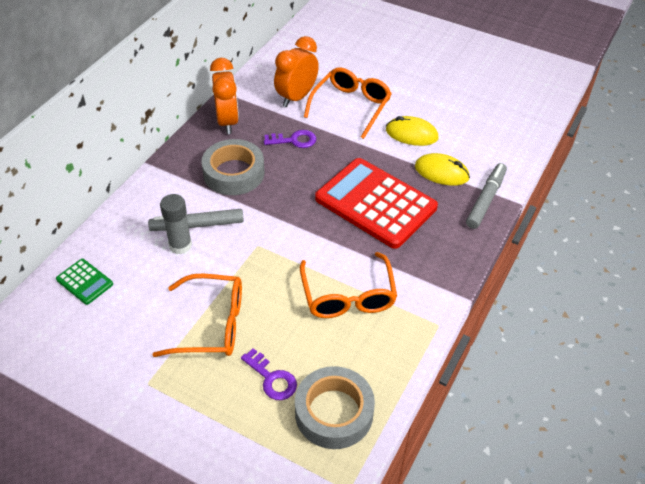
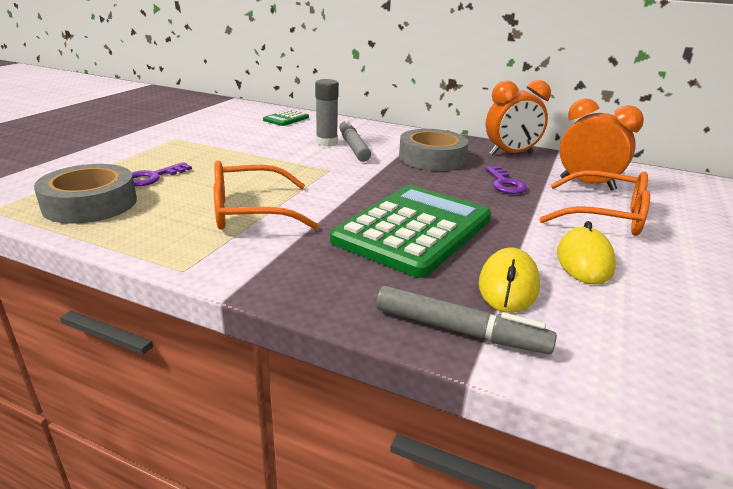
camera: 85 degrees right, 20 degrees down
orange glasses [152,274,242,357] -> none
red calculator [315,158,438,249] -> green calculator [330,185,491,278]

